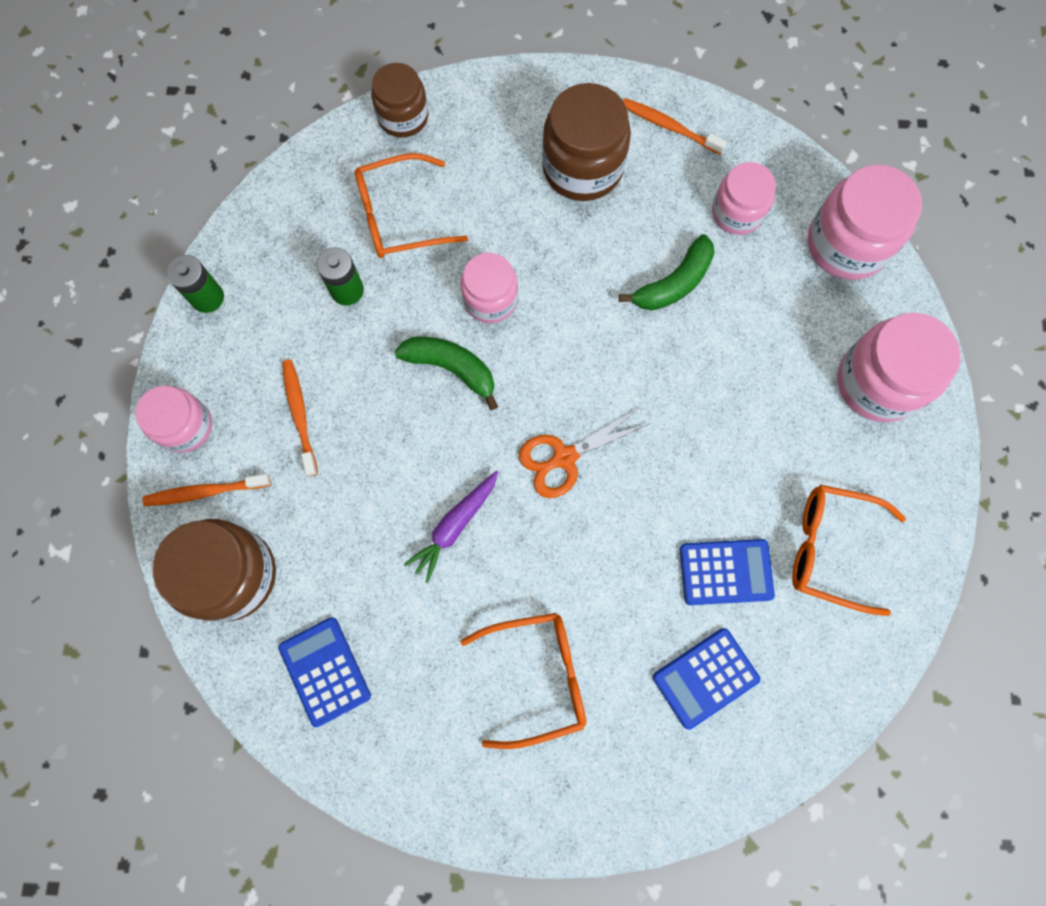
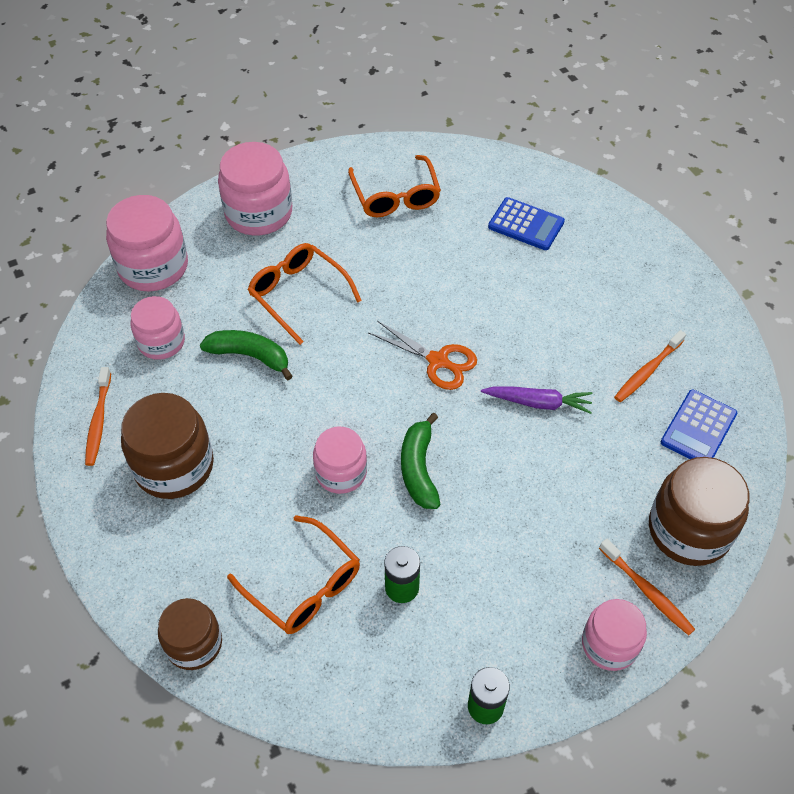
camera: 120 degrees left, 20 degrees down
orange toothbrush [282,360,318,476] -> orange toothbrush moved to [614,330,686,402]
orange glasses [460,613,586,749] -> orange glasses moved to [248,243,362,345]
blue calculator [680,539,775,605] -> none

